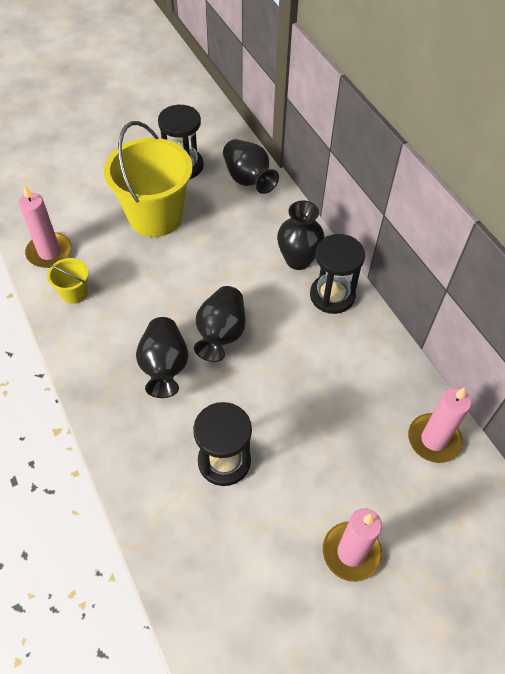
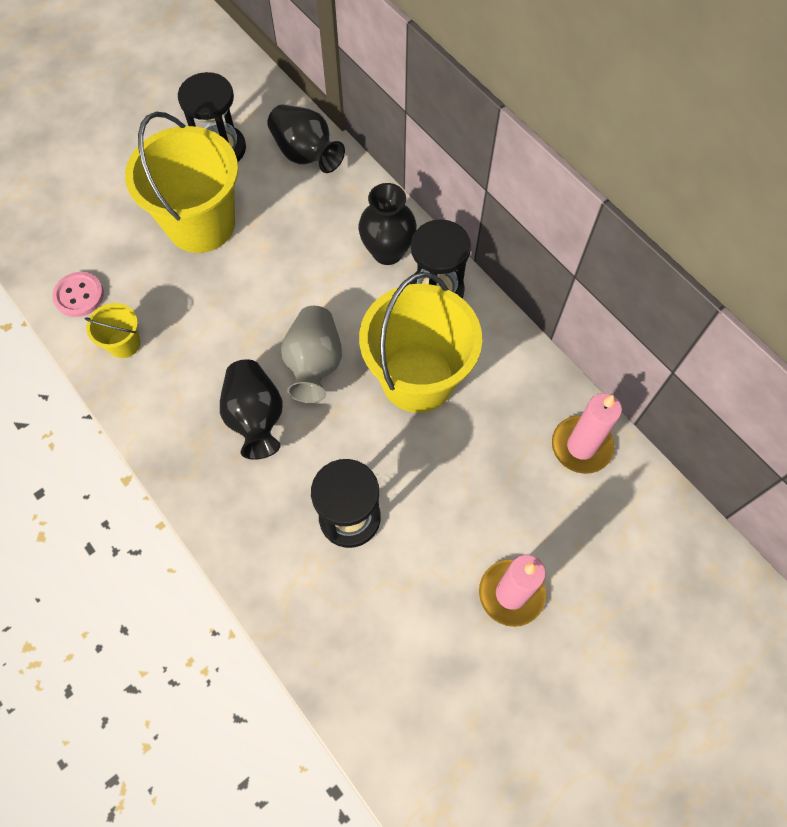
camera: 10 degrees left, 10 degrees up
pink candle [18,185,71,268] -> pink button [53,272,104,317]
black vase [194,286,246,362] -> grey vase [281,306,342,403]
none -> yellow bucket [359,272,482,413]

